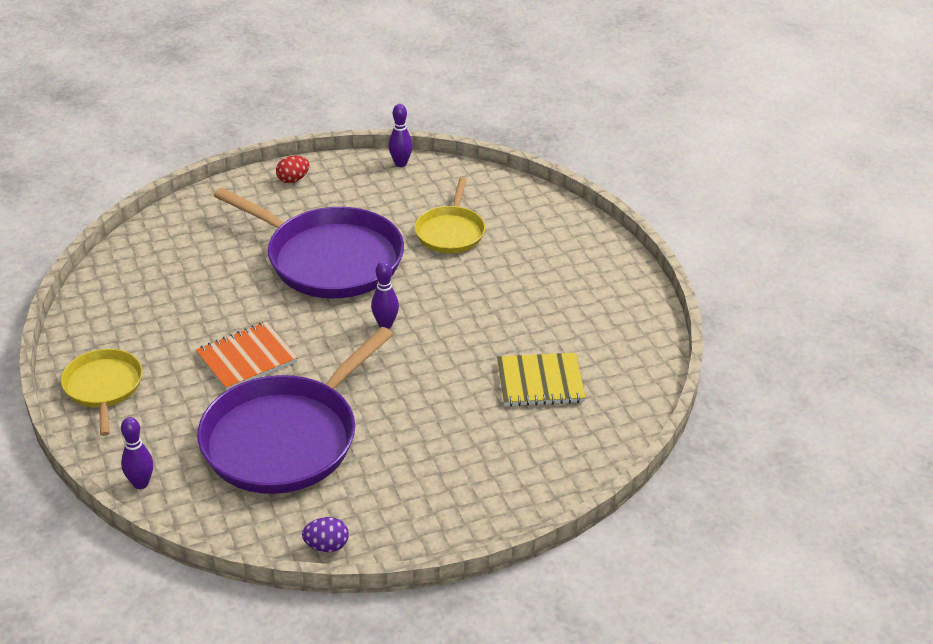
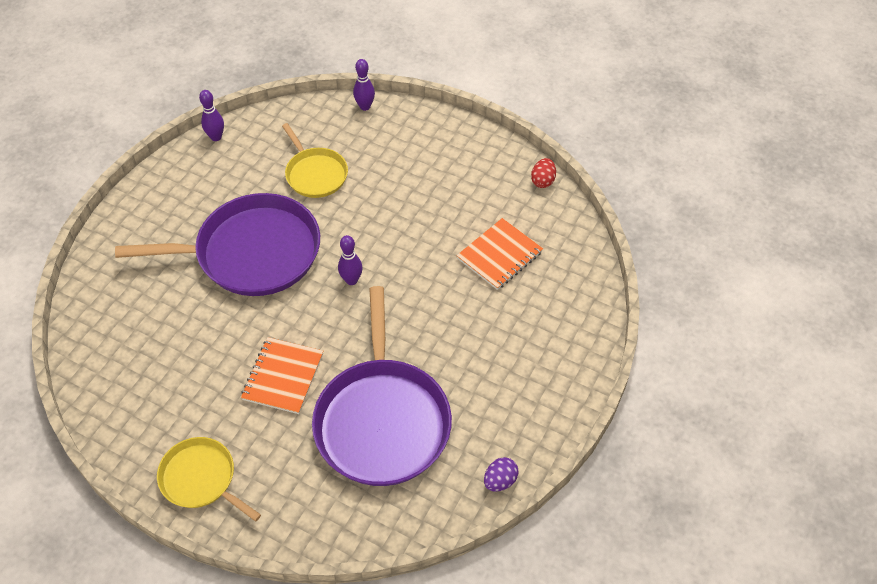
camera: 40 degrees left, 15 degrees up
purple bowling pin [121,417,153,489] -> purple bowling pin moved to [353,59,375,111]
red egg [276,156,309,183] -> red egg moved to [531,158,556,188]
yellow notebook [497,353,586,406] -> orange notebook [457,218,543,290]

